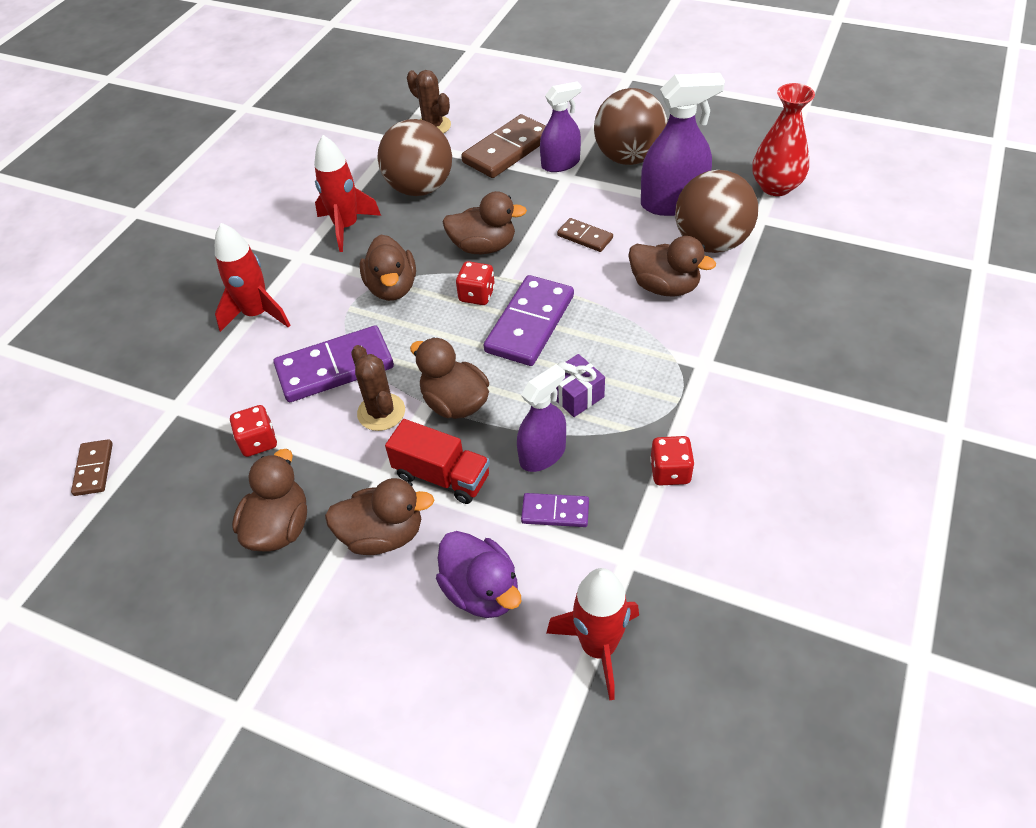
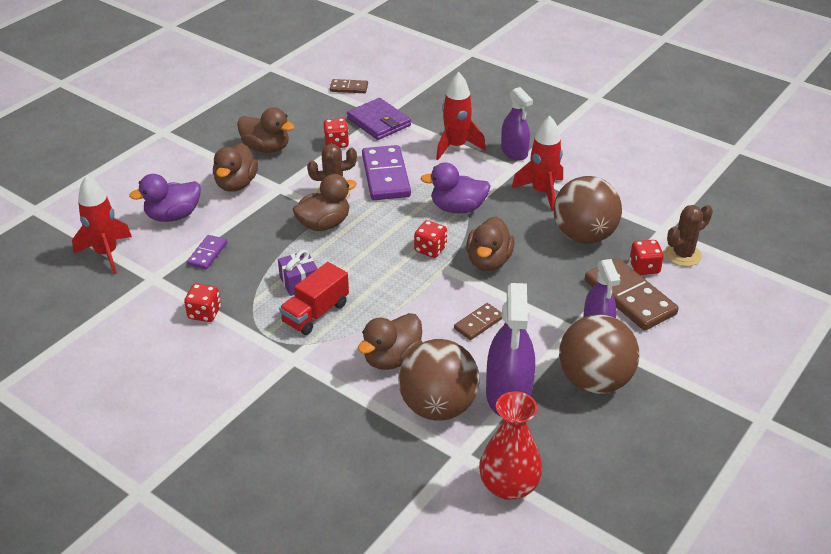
camera: 100 degrees right, 10 degrees down
brown duck [360,235,416,301] -> purple duck [420,162,491,213]
red truck [385,419,490,504] -> red truck moved to [279,262,349,335]
purple domino [484,275,574,366] -> none
purple spray bottle [517,364,566,472] -> purple spray bottle moved to [501,87,533,160]
none -> purple wallet [347,98,411,140]
none -> red dice [630,240,664,275]

